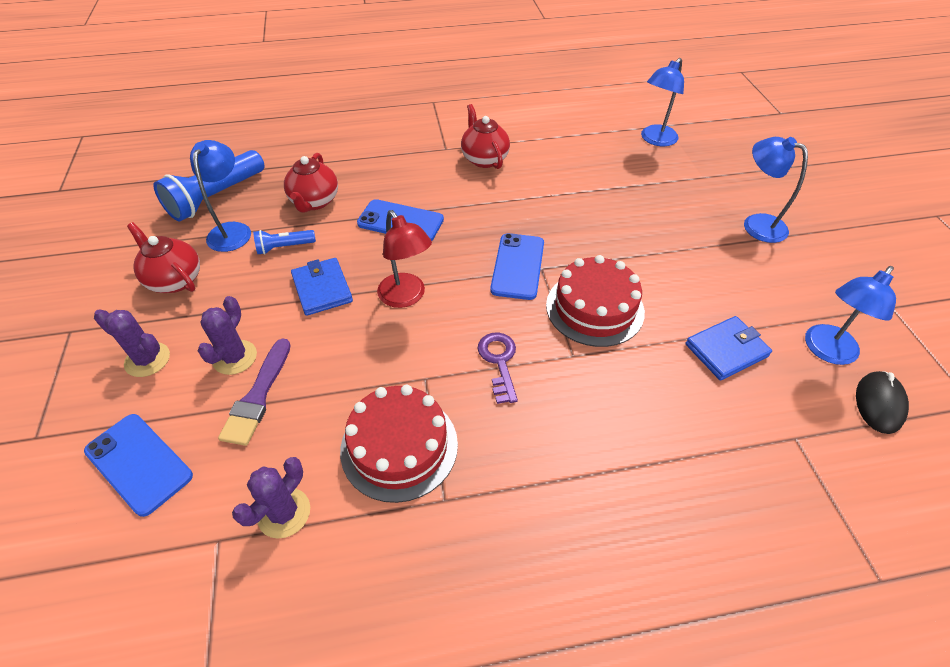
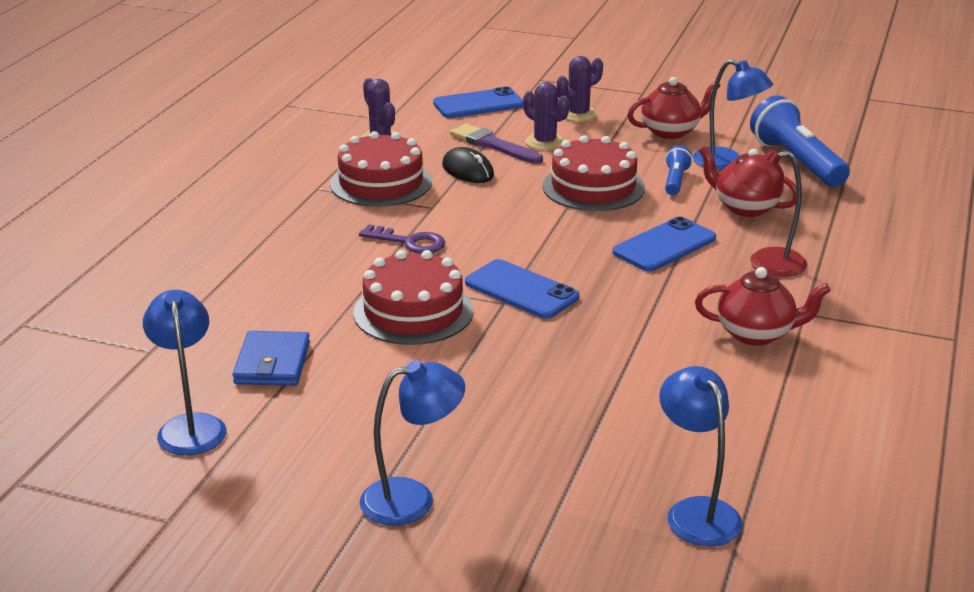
camera: 120 degrees right, 20 degrees down
blue wallet [291,258,353,316] -> red cake [542,135,645,211]
red lamp [377,210,432,308] -> red lamp moved to [733,149,807,277]
black mouse [856,371,909,434] -> black mouse moved to [442,147,494,183]

